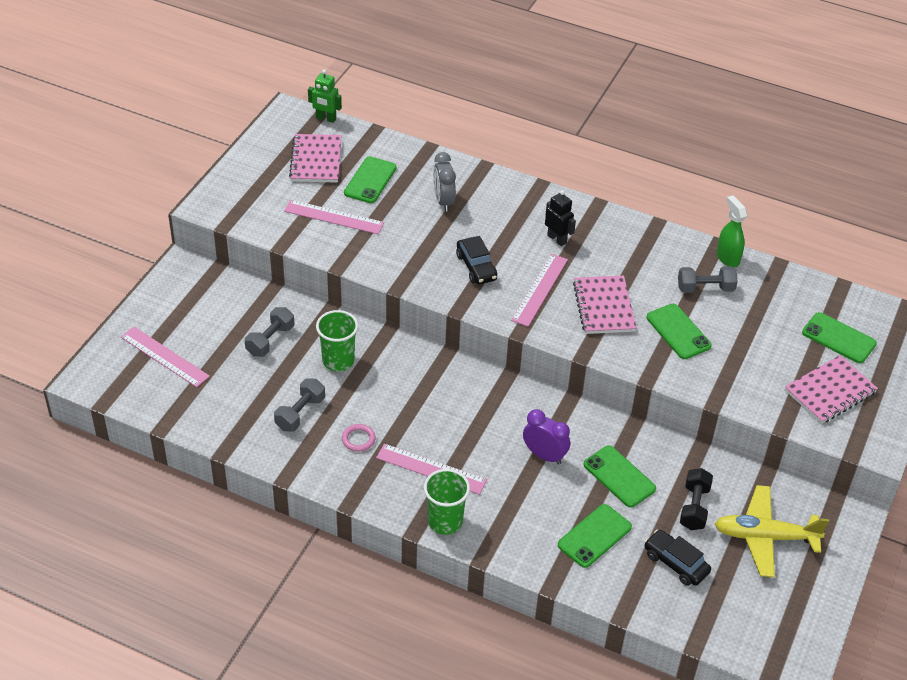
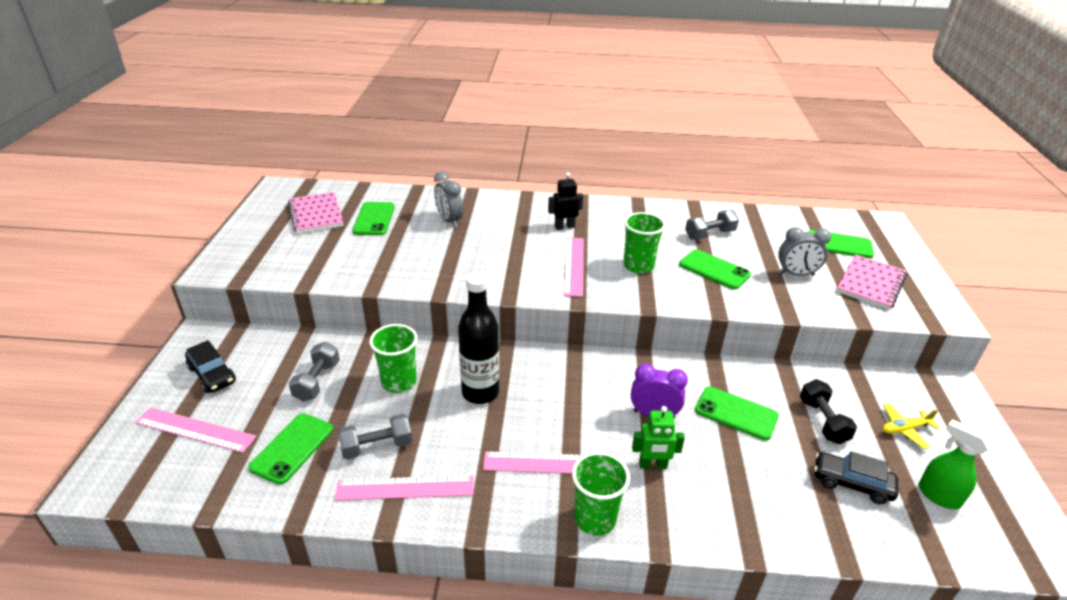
camera: 20 degrees left, 10 degrees down
grey dumbbell [274,378,325,432] -> grey dumbbell turned 60 degrees clockwise [338,414,412,460]
pink ruler [284,200,384,234] -> pink ruler moved to [334,475,474,501]
green robot [308,69,342,123] -> green robot moved to [632,406,685,469]
pink ring [342,424,376,452] -> none
black car [456,236,497,284] -> black car moved to [185,340,236,393]
black robot [545,190,576,246] -> black robot turned 45 degrees counterclockwise [548,172,583,230]
green phone [558,504,632,568] -> green phone moved to [248,413,333,485]
pink notebook [573,276,637,334] -> green cup [624,212,666,274]
yellow plane [715,485,830,577] -> yellow plane [883,403,940,449], size x0.52
green spray bottle [717,195,747,267] -> green spray bottle moved to [919,419,991,509]
none -> black bottle [458,272,499,404]
none -> grey clock [778,227,831,276]

